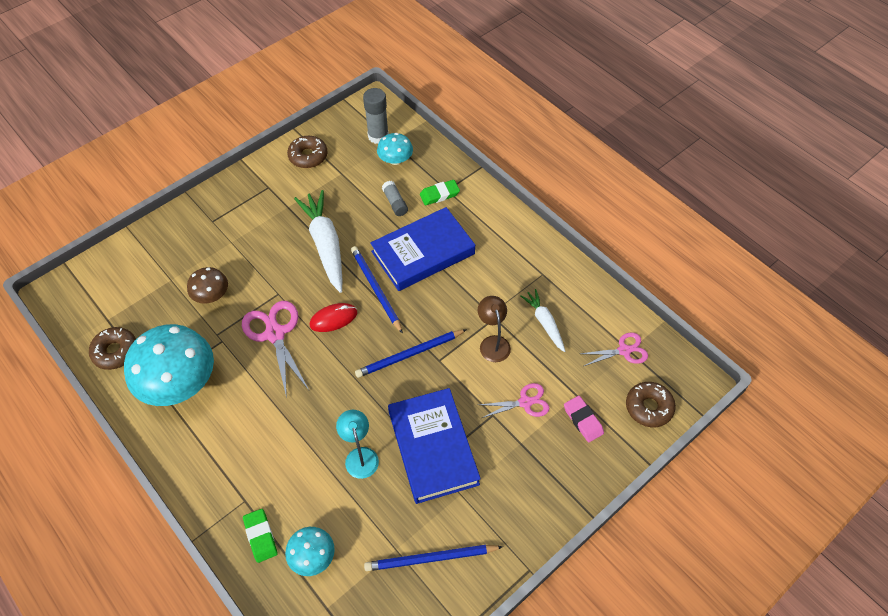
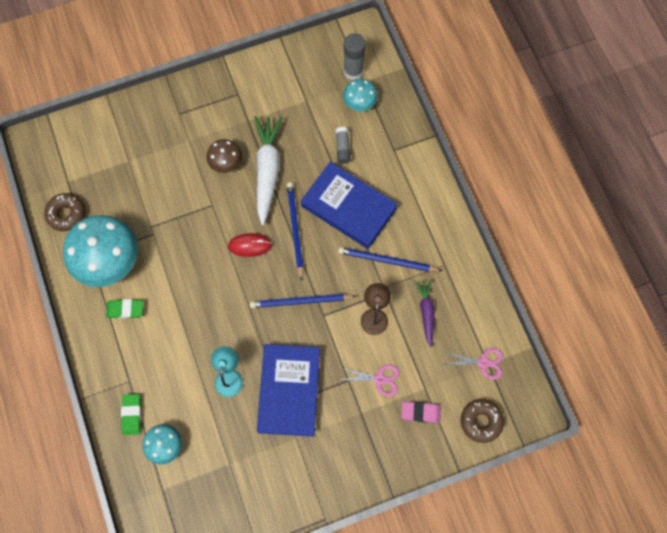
camera: 20 degrees right, 15 degrees up
brown mushroom [187,267,228,304] -> brown mushroom moved to [206,139,242,173]
pink scissors [242,301,309,398] -> none
brown donut [287,136,327,168] -> none
blue pencil [364,545,503,571] -> blue pencil moved to [338,247,442,272]
blue book [370,207,475,291] -> blue book turned 45 degrees clockwise [301,162,398,249]
green eraser [420,180,460,205] -> green eraser moved to [106,299,143,319]
white carrot [520,289,565,352] -> purple carrot [415,279,435,347]
pink eraser [564,396,604,442] -> pink eraser turned 75 degrees counterclockwise [401,401,441,423]

